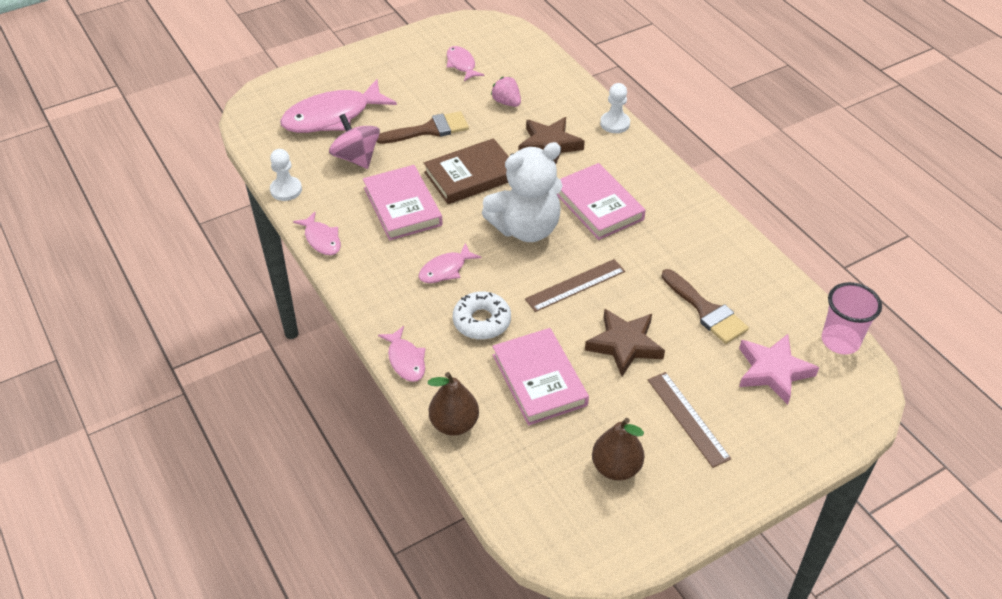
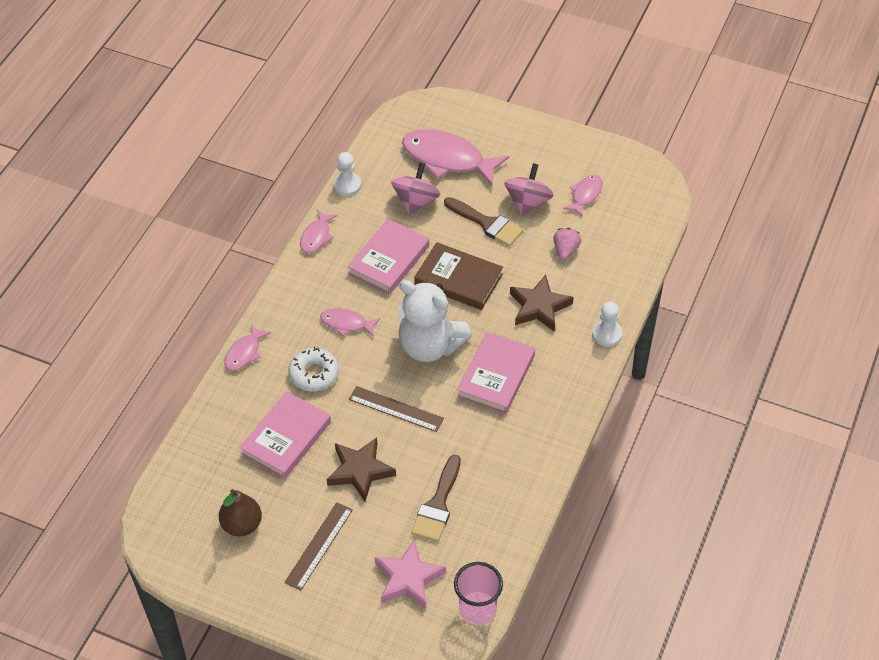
camera: 55 degrees right, 5 degrees up
brown pear [428,372,479,436] -> none
none -> pink spinning top [504,163,554,216]

